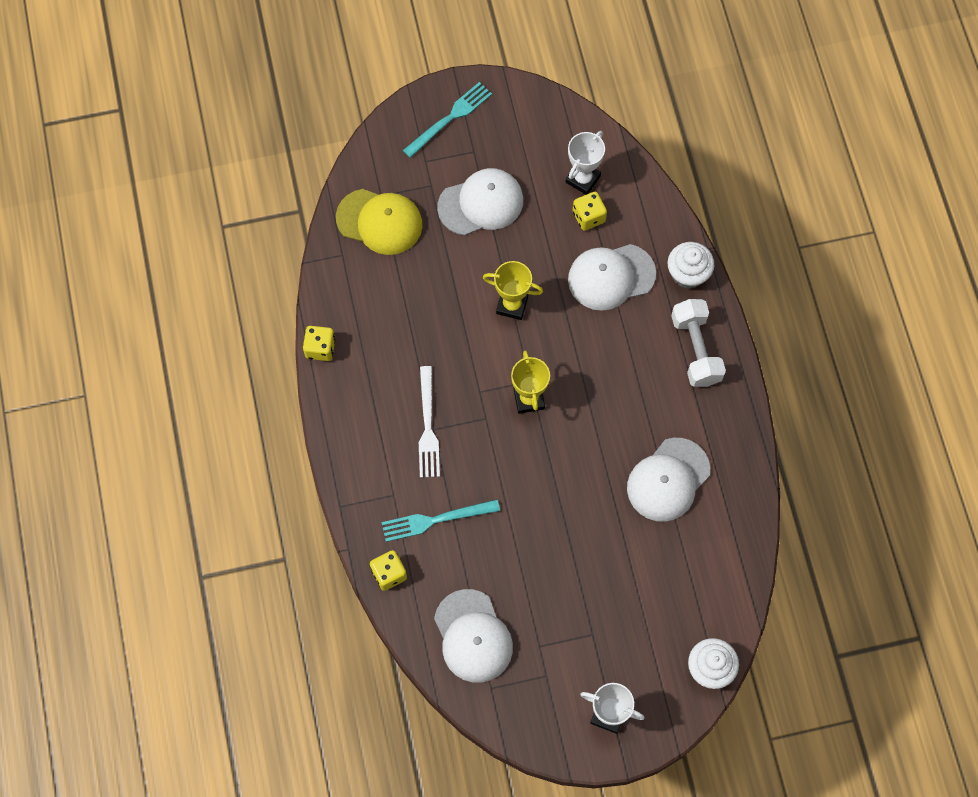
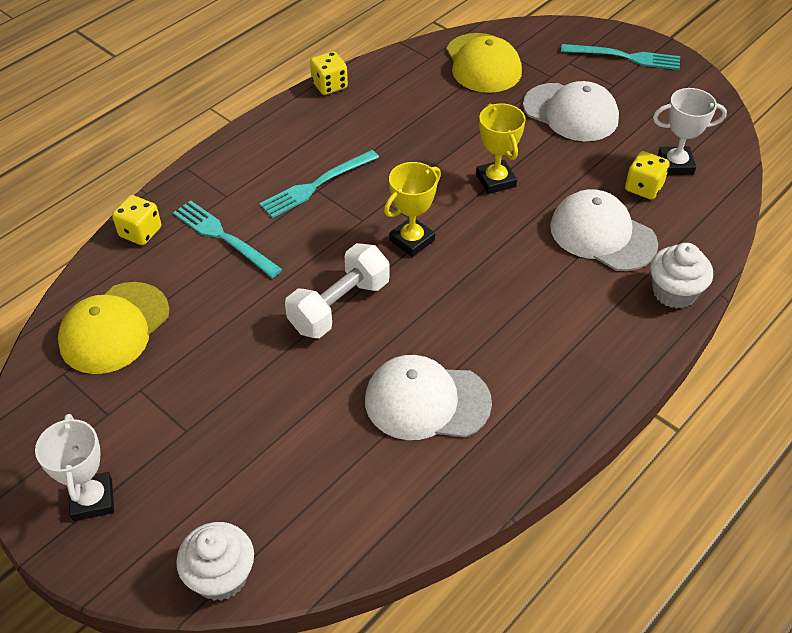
camera: 55 degrees right, 20 degrees down
white fork [419,366,440,478] -> turquoise fork [259,150,379,218]
white cap [434,589,513,683] -> yellow cap [58,282,170,374]
white dumbbell [671,299,726,387] -> white dumbbell moved to [285,243,389,338]

